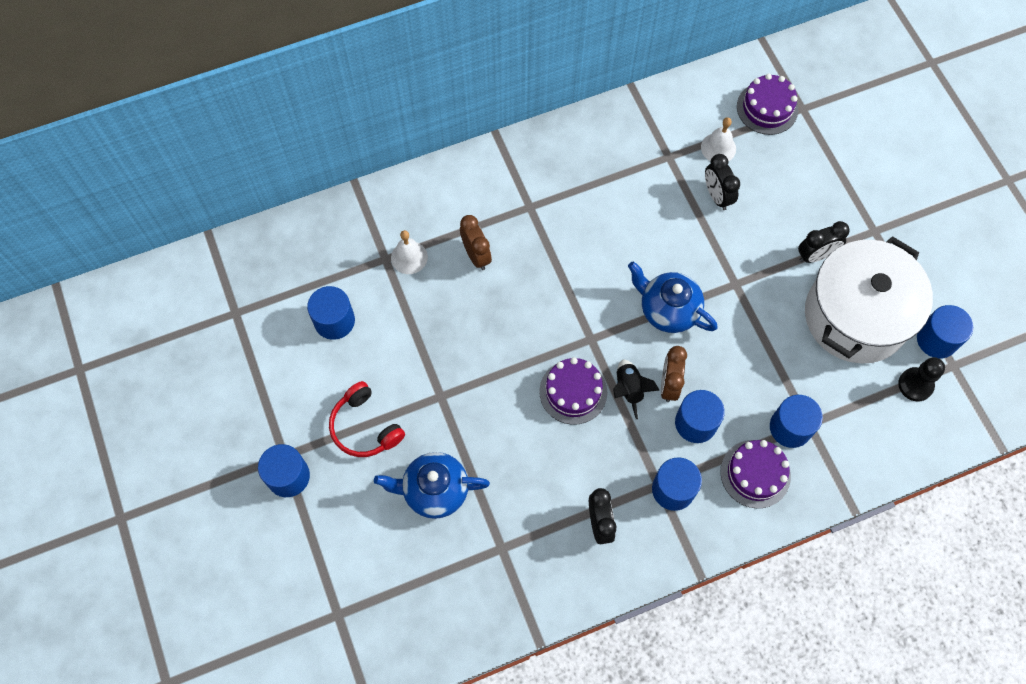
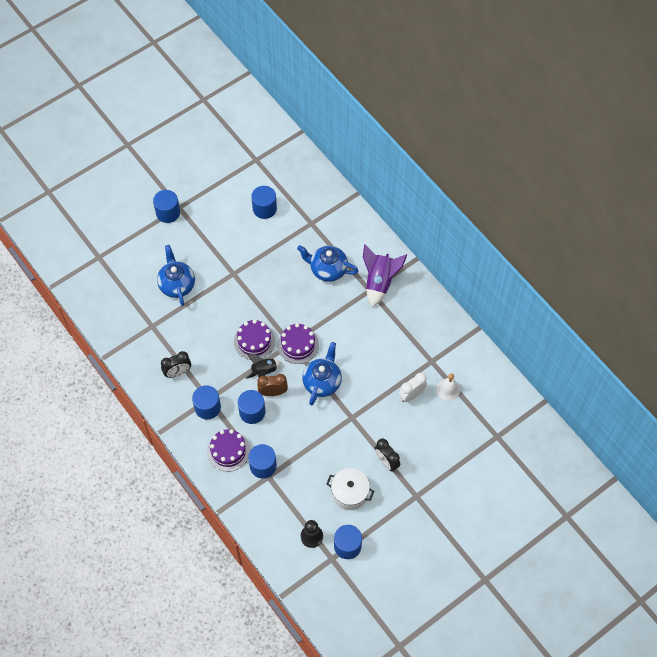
camera: 75 degrees right, 5 degrees down
red headphones [329,381,405,457] -> none
white bell [391,230,428,274] -> none
brown clock [460,215,492,270] -> blue teapot [297,245,358,282]
black clock [705,154,740,210] -> white clock [399,373,427,402]
purple cake [737,74,798,135] -> purple cake moved to [277,323,319,364]
white pot [805,236,933,364] -> white pot [326,468,374,510], size x0.52
none -> purple rocket [363,244,407,307]

